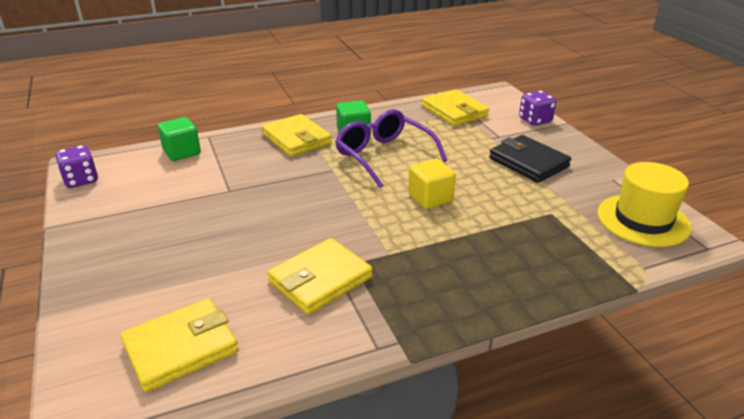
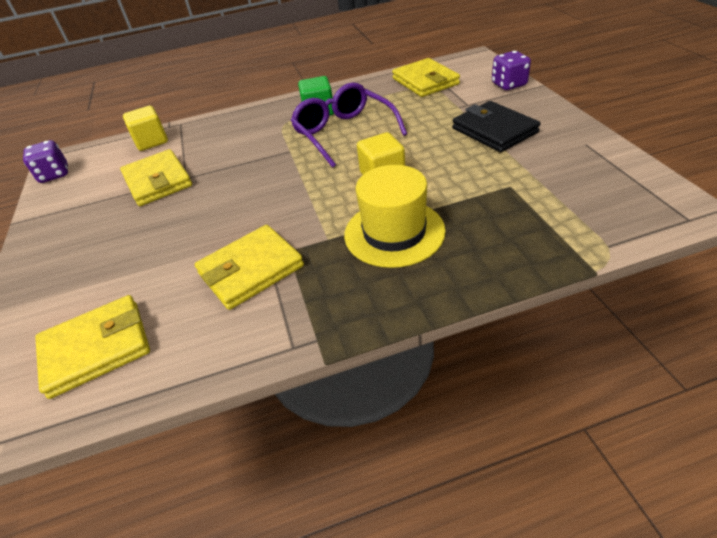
camera: 10 degrees right, 10 degrees up
green cube [158,117,201,161] -> yellow cube [123,106,168,151]
yellow wallet [262,114,332,157] -> yellow wallet moved to [120,149,192,206]
yellow hat [598,162,692,247] -> yellow hat moved to [344,165,446,268]

